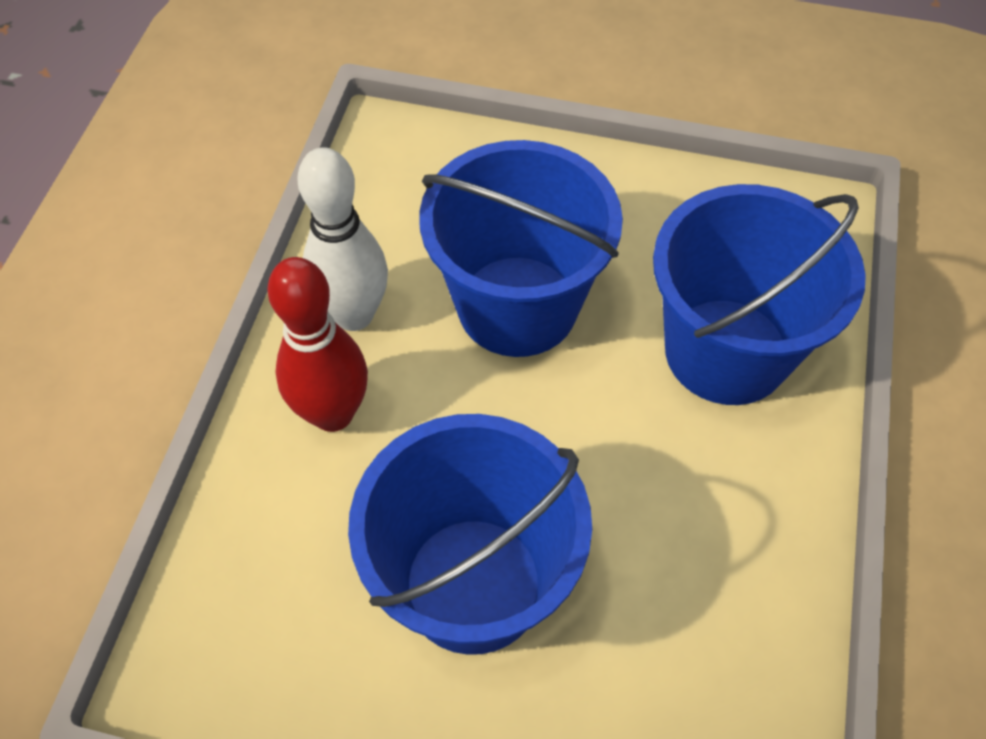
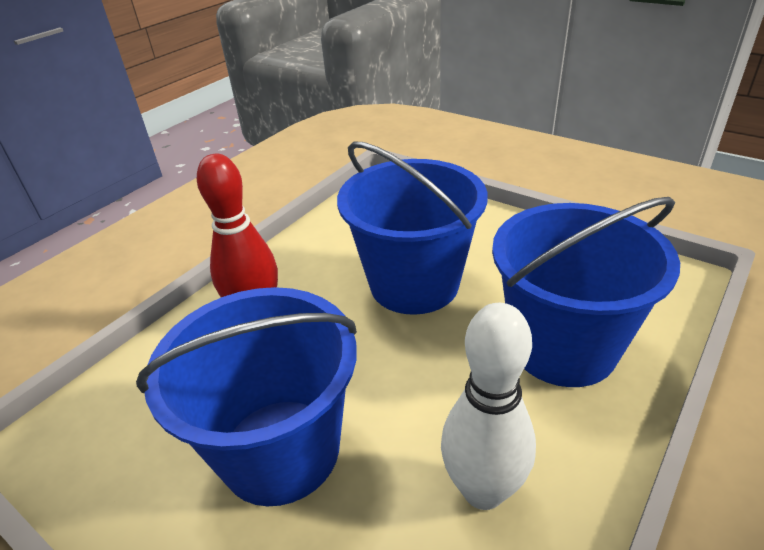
camera: 25 degrees right, 20 degrees down
white bowling pin [297,147,388,331] -> white bowling pin moved to [441,303,536,510]

